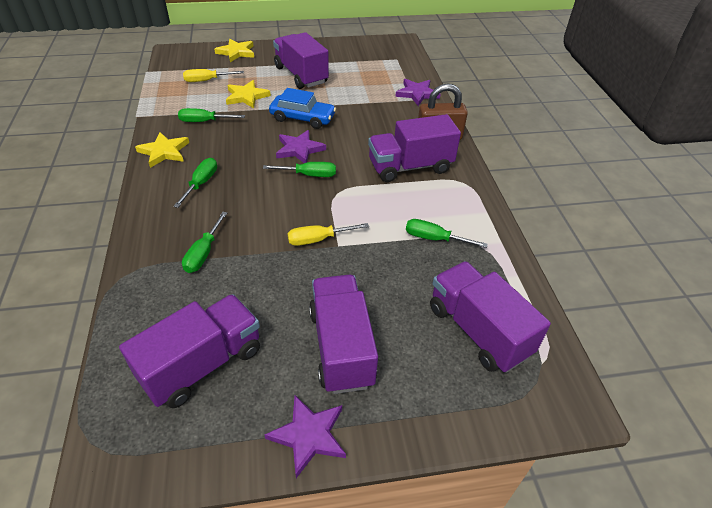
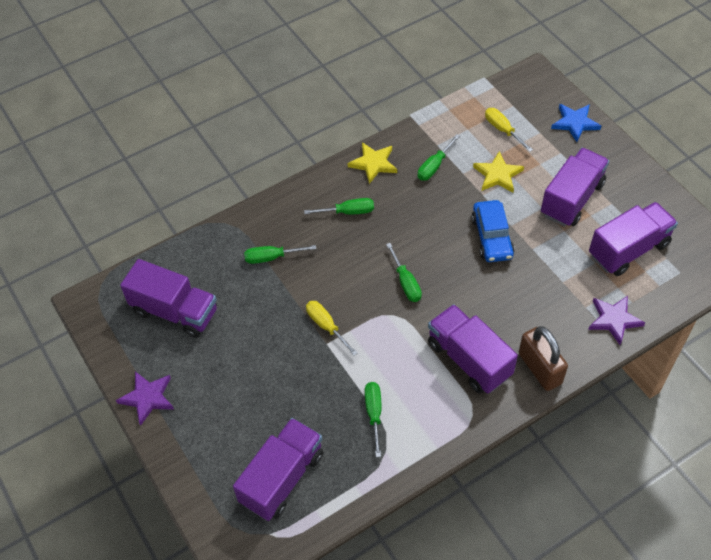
camera: 70 degrees right, 10 degrees up
green screwdriver [178,108,245,122] -> green screwdriver turned 120 degrees counterclockwise [418,134,460,181]
yellow star [214,39,254,62] -> blue star [551,104,601,142]
purple star [276,130,326,163] -> none
purple truck [309,275,378,394] -> purple truck moved to [589,202,678,276]

